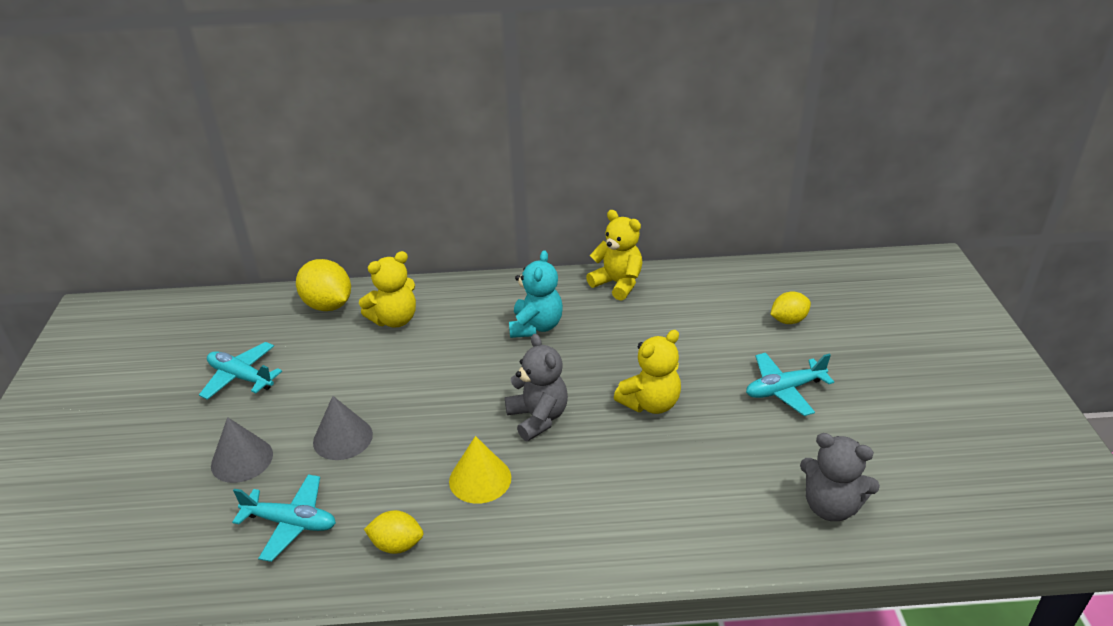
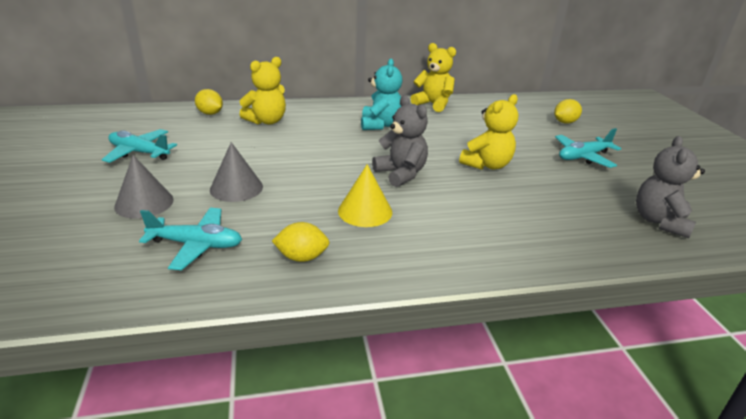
camera: 10 degrees left, 5 degrees down
yellow lemon [296,259,351,311] -> yellow lemon [195,89,223,115], size x0.61
grey teddy bear [800,433,880,521] -> grey teddy bear turned 90 degrees clockwise [636,136,705,238]

